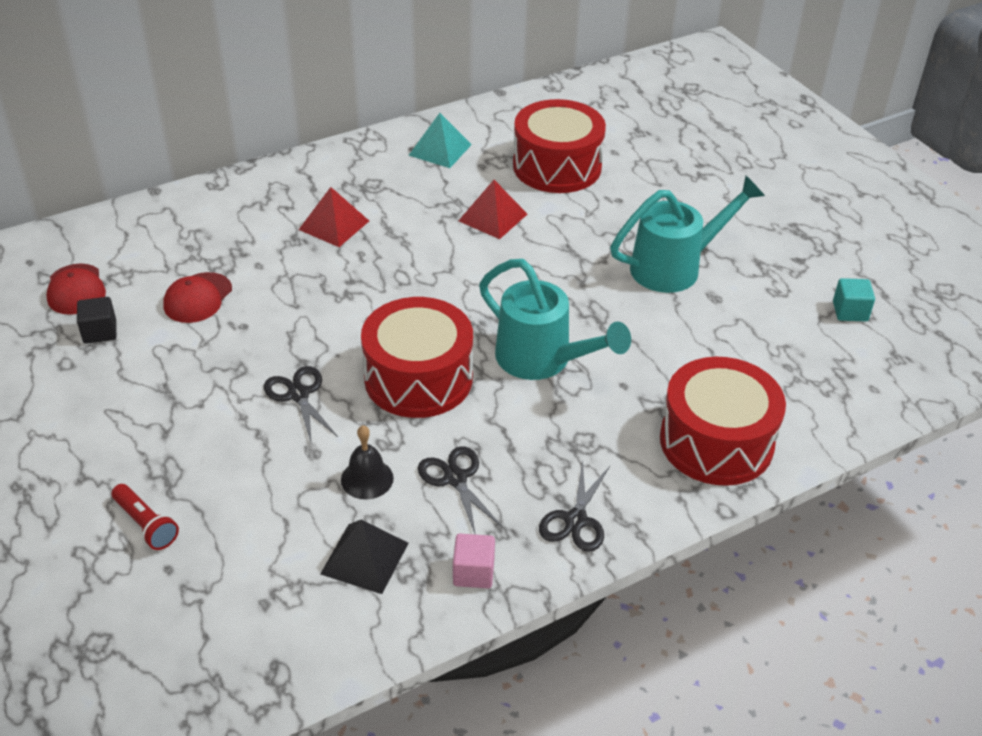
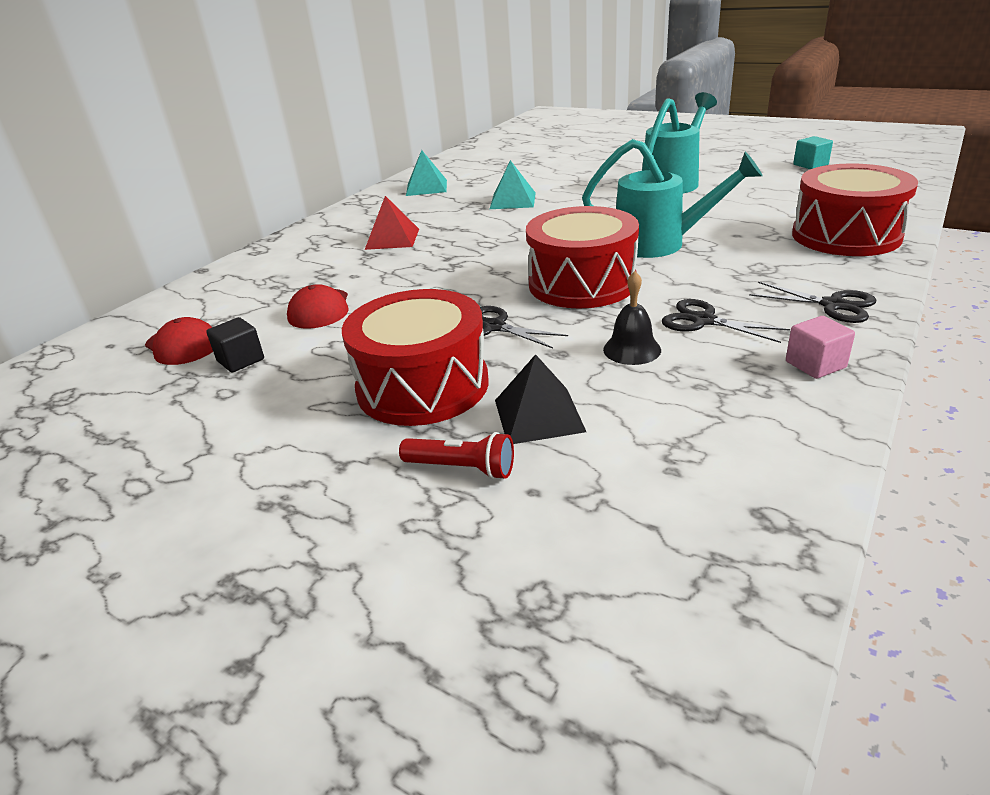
camera: 25 degrees left, 10 degrees down
black pyramid [320,519,408,594] -> black pyramid moved to [495,354,586,444]
red pyramid [459,180,527,239] -> turquoise pyramid [490,160,536,209]
red drum [513,99,606,193] -> red drum moved to [342,289,489,426]
black scissors [539,460,610,552] -> black scissors turned 45 degrees counterclockwise [749,282,877,323]

